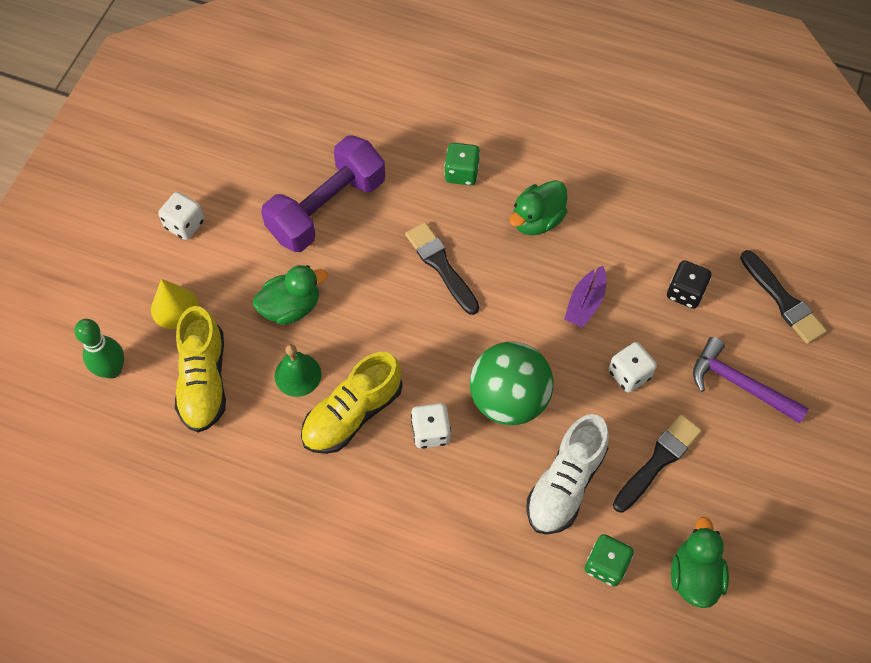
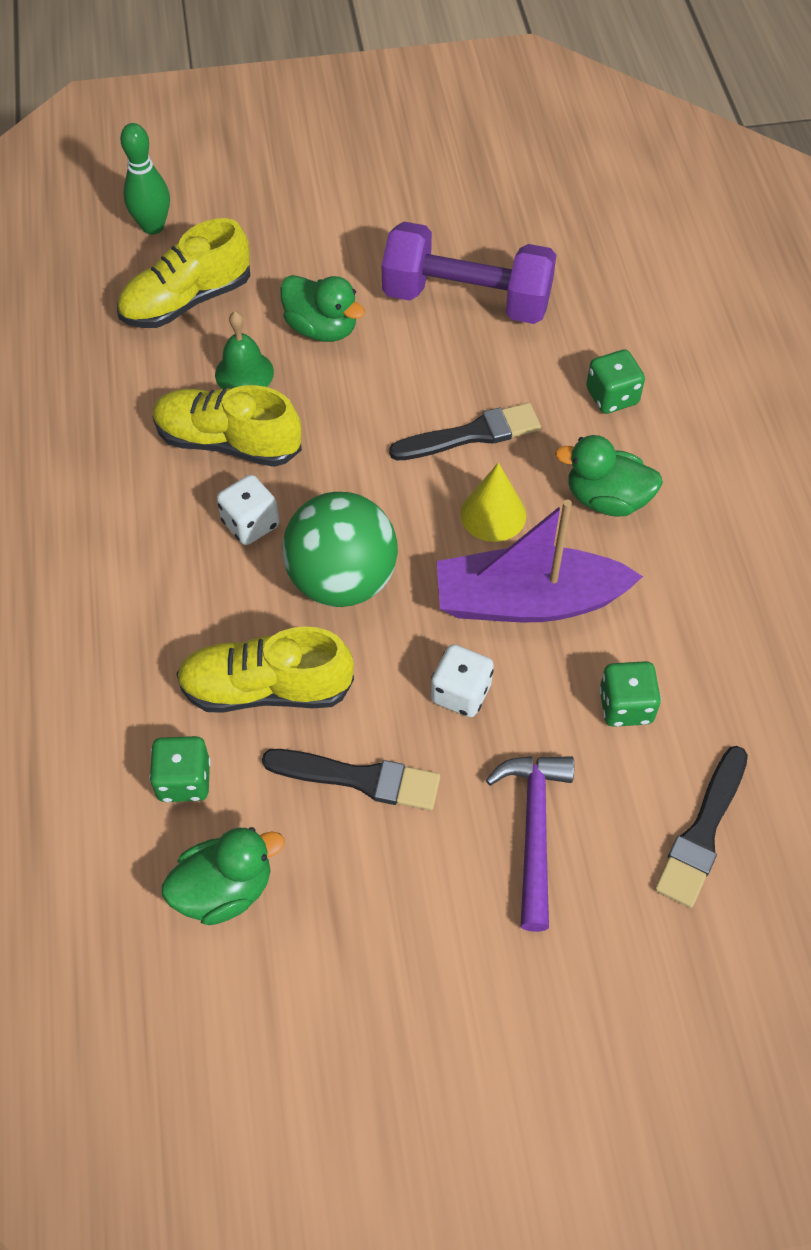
camera: 60 degrees right, 5 degrees down
yellow cone [151,279,199,329] -> yellow cone moved to [460,463,526,542]
white dice [158,192,205,240] -> none
black brush [405,222,479,315] -> black brush turned 45 degrees clockwise [389,403,541,461]
white shoe [526,414,609,535] -> yellow shoe [176,626,354,713]
purple boat [564,266,606,328] -> purple boat [437,500,643,622], size x1.91
black dice [667,260,711,309] -> green dice [599,661,661,727]

